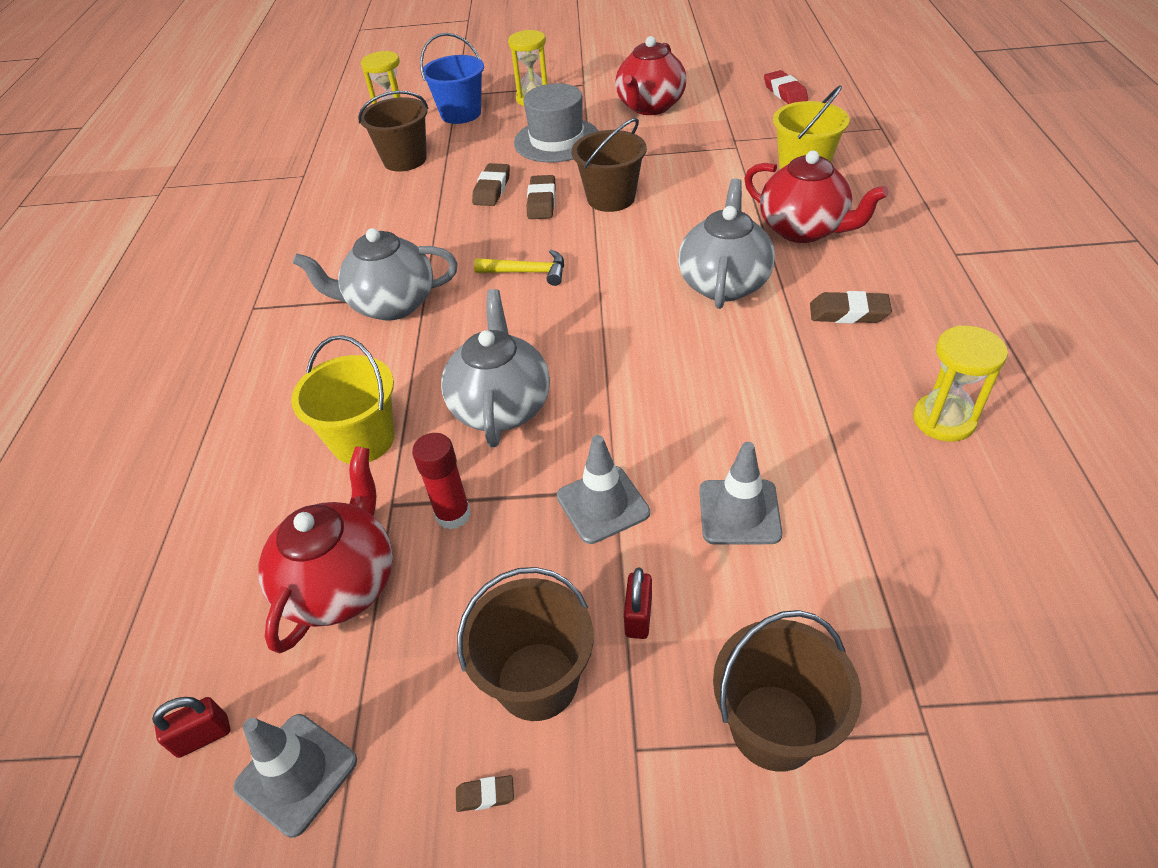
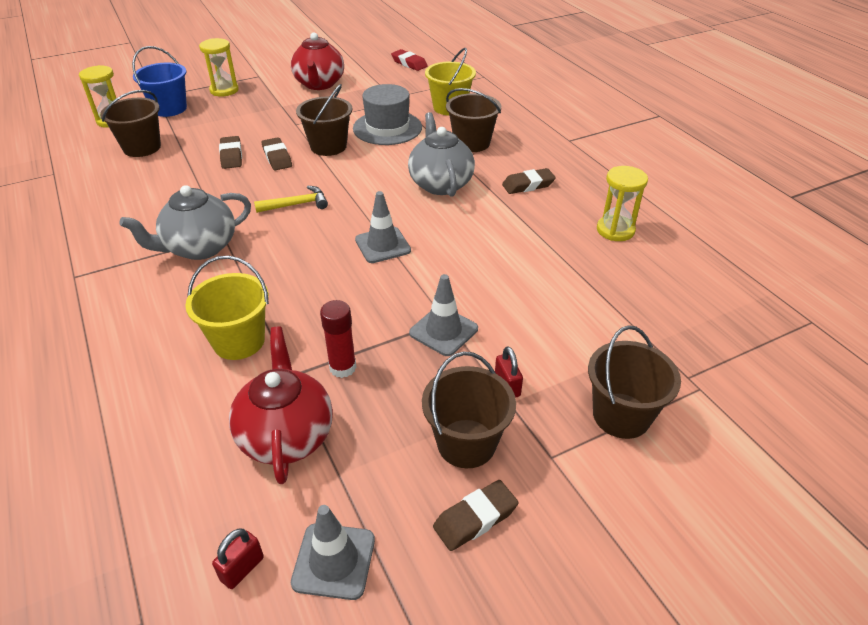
camera: 30 degrees left, 5 degrees down
grey teapot [441,289,550,447] -> none
brown eraser [456,775,514,812] -> brown eraser [433,480,518,551], size x1.95
grey hat [514,83,598,163] -> grey hat moved to [353,84,422,145]
grey traffic cone [699,442,782,545] -> grey traffic cone moved to [355,191,411,263]
red teapot [744,150,889,243] -> brown bucket [446,88,501,152]

